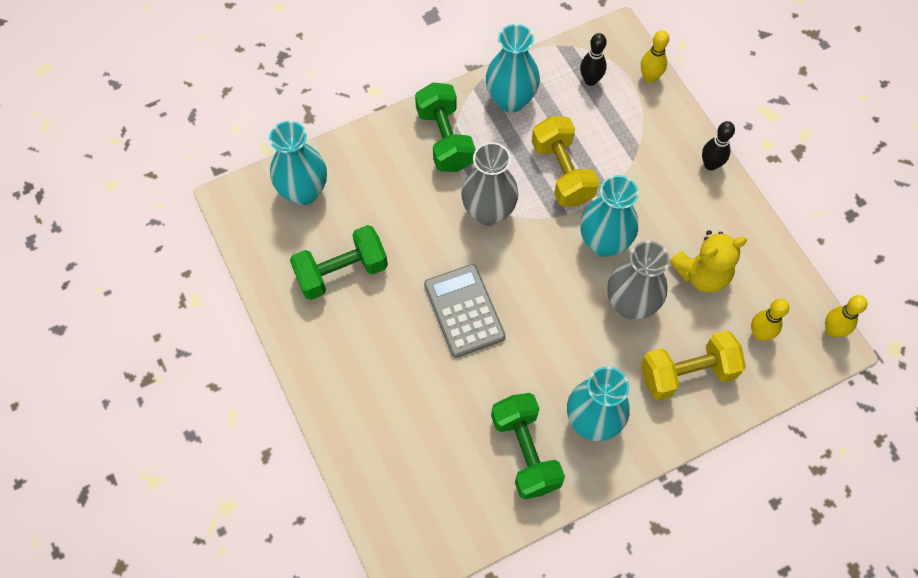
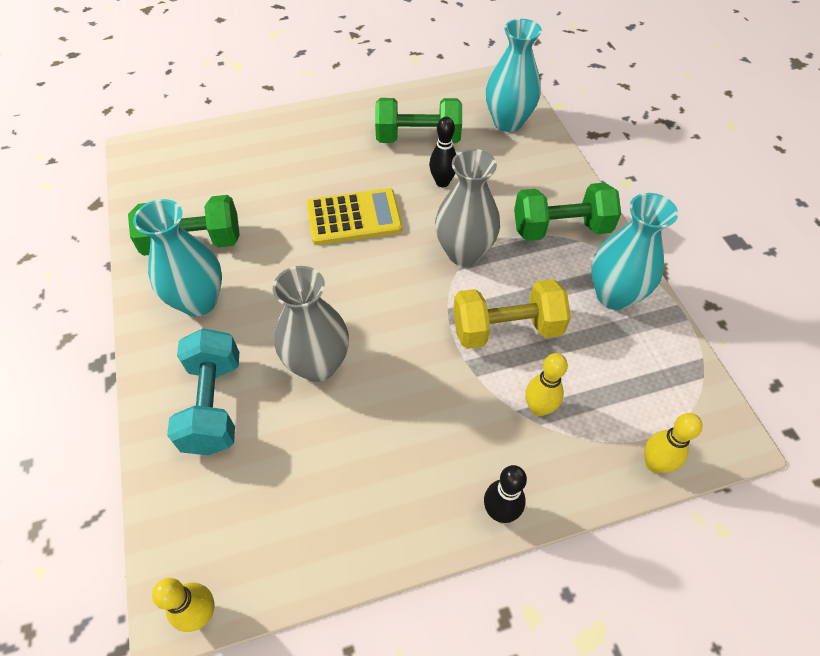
camera: 100 degrees right, 10 degrees down
green dumbbell [290,225,388,300] -> green dumbbell turned 75 degrees counterclockwise [375,98,462,143]
grey calculator [424,264,505,358] -> yellow calculator [307,188,402,245]
black bowling pin [580,33,607,86] -> black bowling pin moved to [429,117,456,187]
turquoise vase [580,175,639,257] -> none
yellow dumbbell [641,331,746,400] -> turquoise dumbbell [167,328,239,455]
yellow teddy bear [669,230,747,293] -> none
yellow bowling pin [751,299,789,341] -> yellow bowling pin moved to [525,353,568,416]

